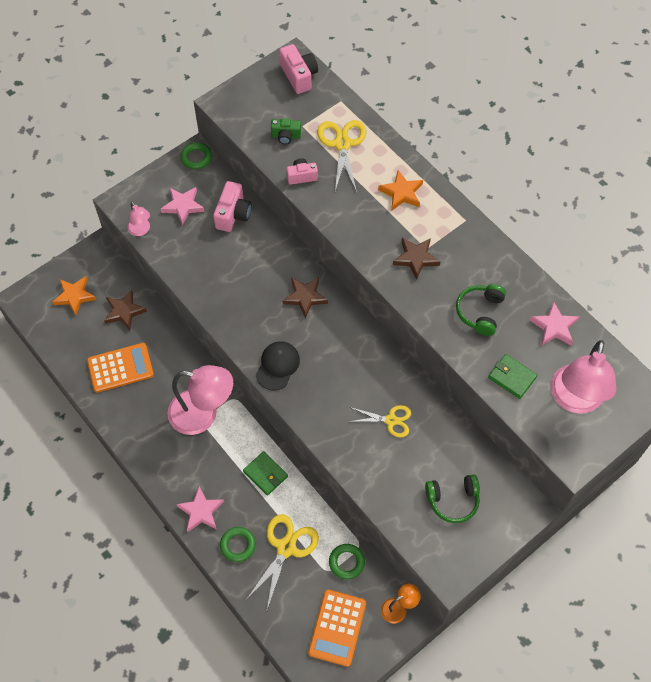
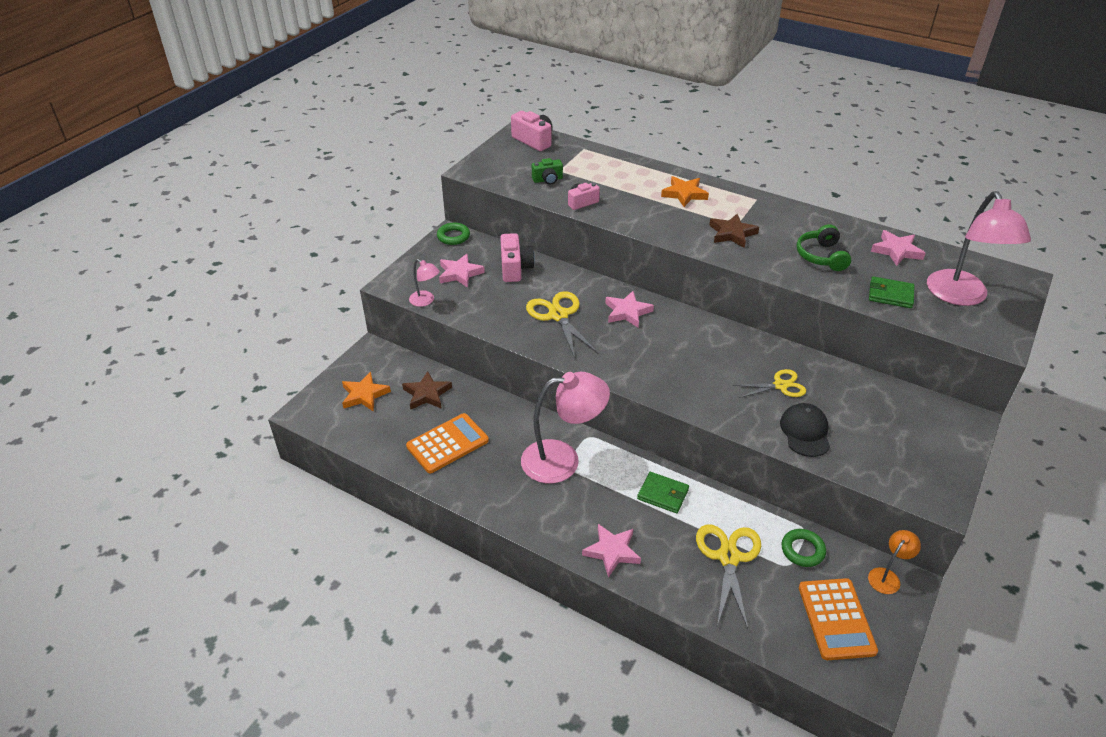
camera: 20 degrees left, 20 degrees down
green ring [220,527,256,562] -> none
black cap [256,341,300,390] -> black cap moved to [780,403,830,457]
brown star [283,277,328,318] -> pink star [605,291,654,327]
yellow scissors [317,120,366,192] -> yellow scissors moved to [526,291,598,358]
green headphones [425,474,480,523] -> none

